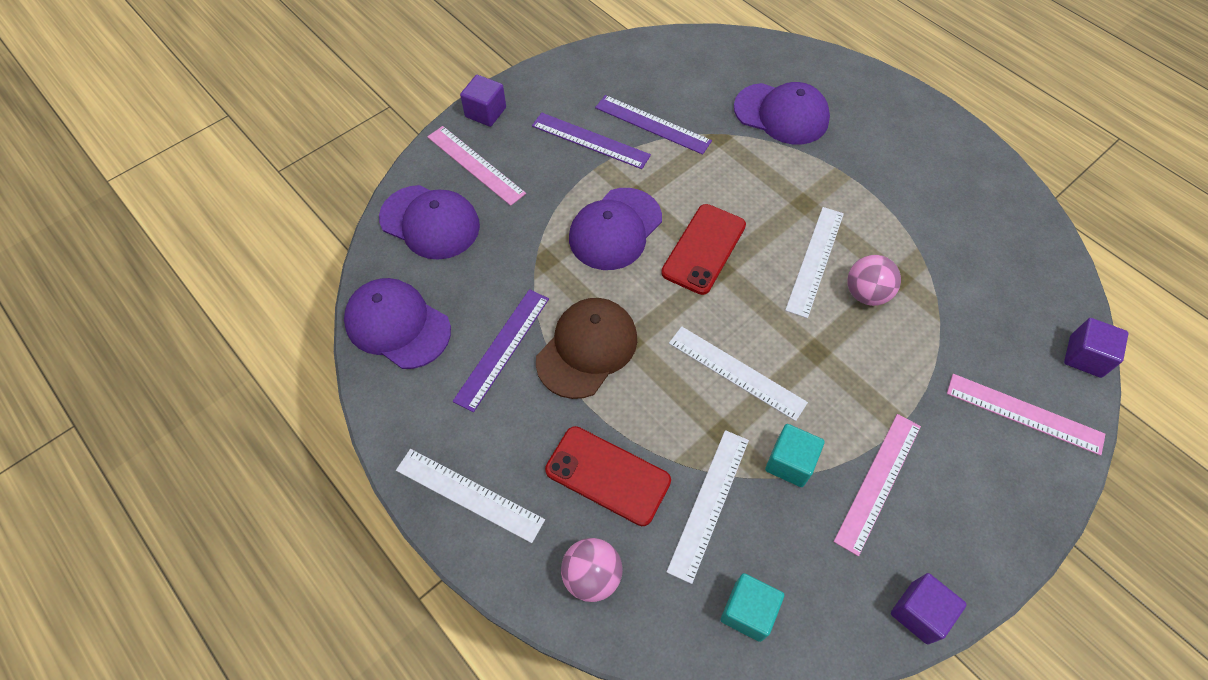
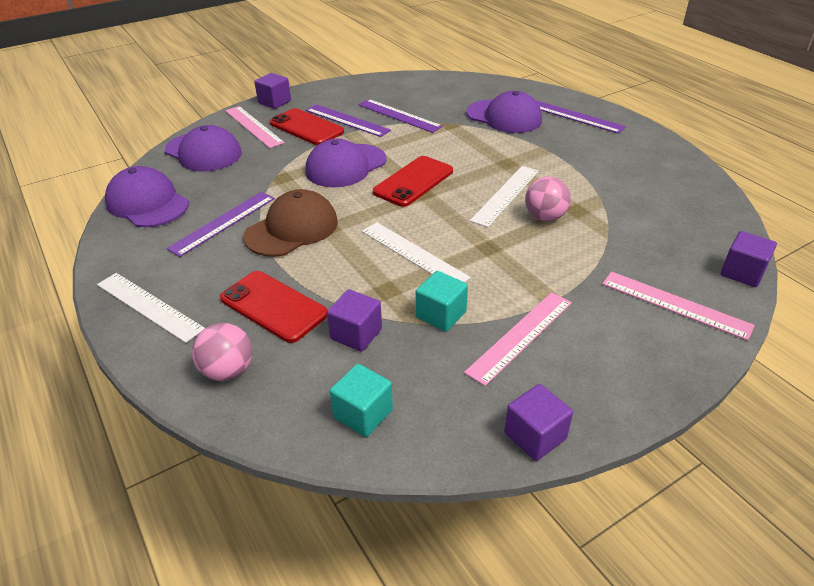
camera: 10 degrees right, 20 degrees down
white ruler [666,430,749,584] -> purple cube [327,289,382,352]
none -> red phone [270,108,344,145]
none -> purple ruler [537,101,626,134]

